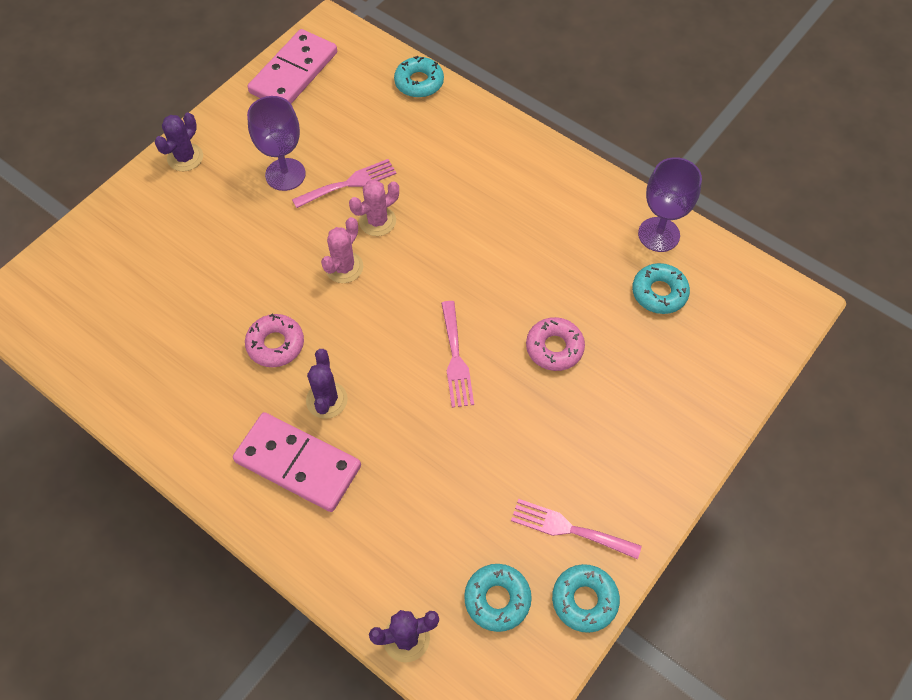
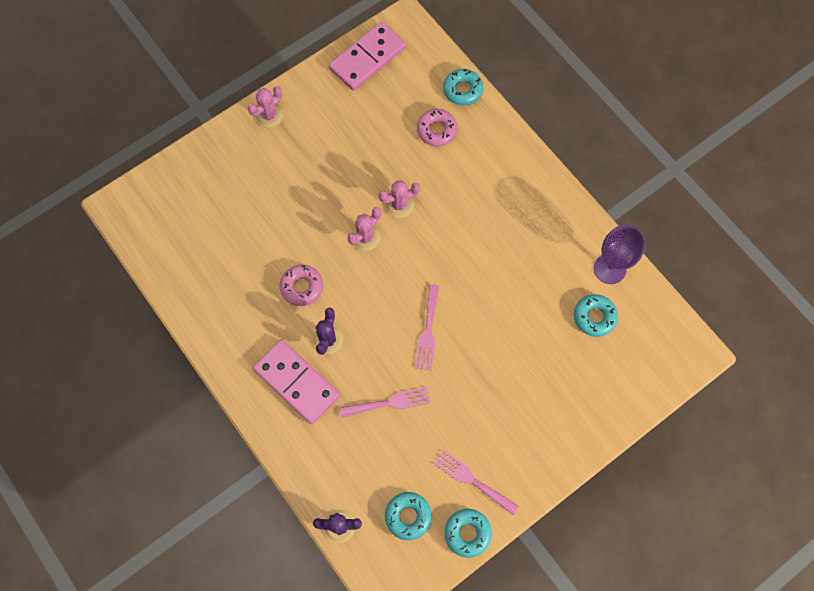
camera: 15 degrees right, 10 degrees up
purple cactus [155,112,203,171] -> pink cactus [248,86,283,128]
purple goblet [247,96,306,191] -> none
pink fork [292,159,397,208] -> pink fork moved to [339,387,431,418]
pink donut [526,317,585,371] -> pink donut moved to [417,109,458,146]

